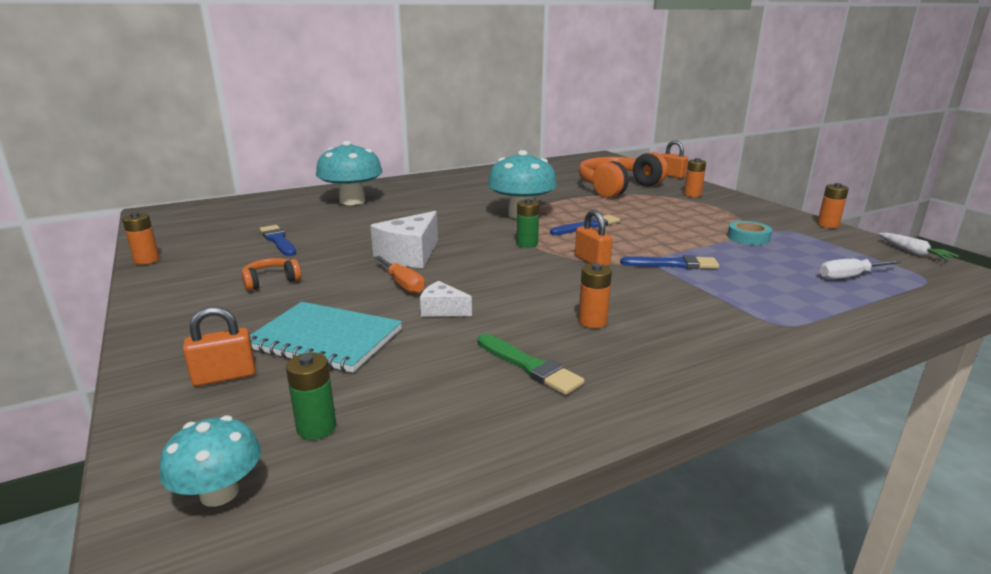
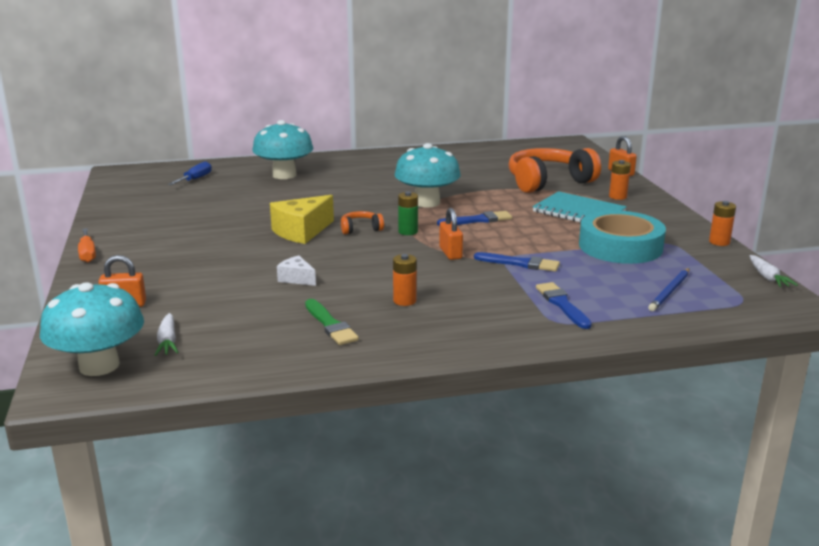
camera: 15 degrees right, 0 degrees up
orange battery [122,212,160,265] -> none
turquoise mushroom [159,416,261,507] -> turquoise mushroom [40,282,144,376], size x1.78
orange headphones [241,258,301,291] -> orange headphones moved to [341,211,384,234]
turquoise notebook [250,302,402,373] -> turquoise notebook moved to [533,191,627,222]
blue brush [260,225,296,256] -> blue brush moved to [536,282,592,329]
green battery [286,353,336,440] -> white carrot [155,313,179,356]
white cheese [370,211,438,268] -> yellow cheese [270,195,334,244]
orange screwdriver [374,256,425,294] -> orange screwdriver moved to [78,228,96,263]
turquoise tape [727,221,772,245] -> turquoise tape [579,210,666,264], size x2.11
white screwdriver [820,259,901,280] -> blue pencil [648,268,689,311]
none -> blue screwdriver [168,161,212,185]

